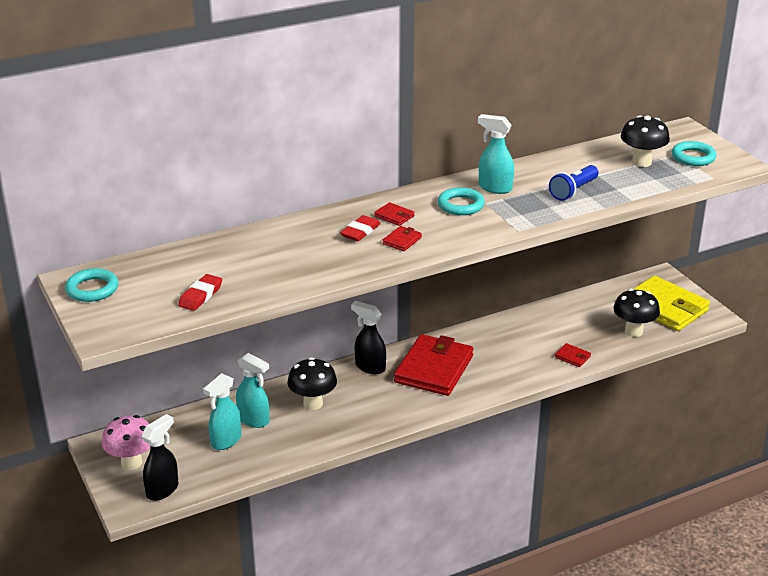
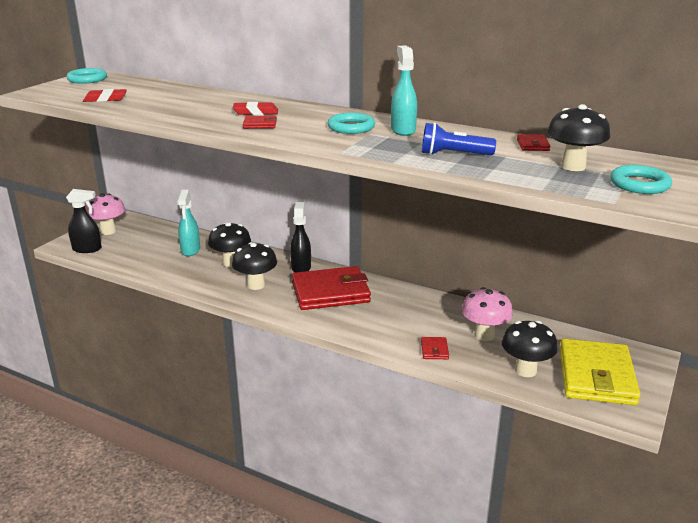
camera: 55 degrees right, 5 degrees down
turquoise spray bottle [203,373,241,450] -> none
red wallet [374,202,414,226] -> red wallet moved to [517,134,551,151]
none -> black mushroom [232,242,277,290]
none -> pink mushroom [462,287,513,341]

